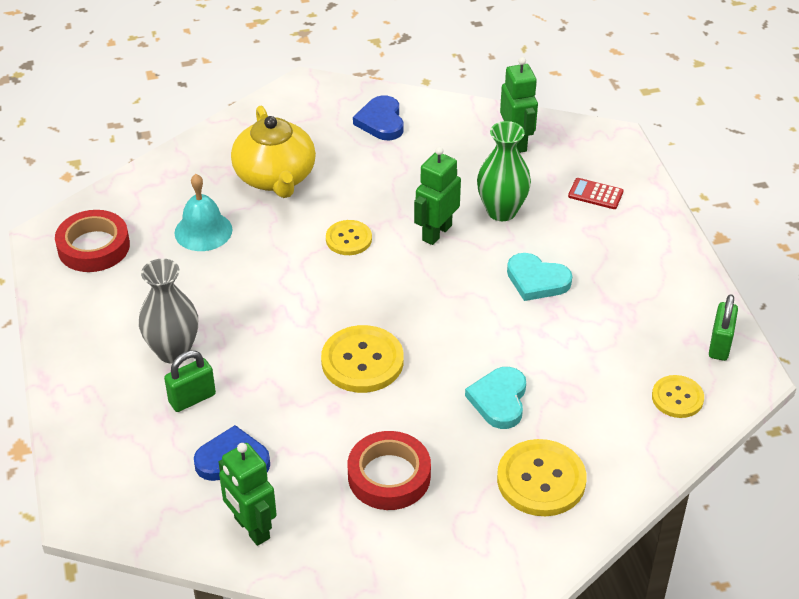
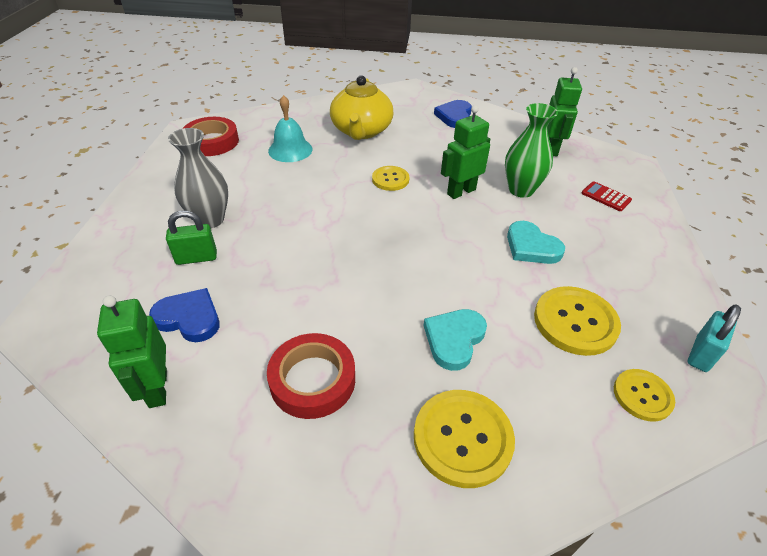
camera: 20 degrees right, 0 degrees up
yellow button [321,325,404,393] -> yellow button moved to [534,286,621,356]
green padlock [709,294,738,361] -> turquoise padlock [688,305,741,372]

